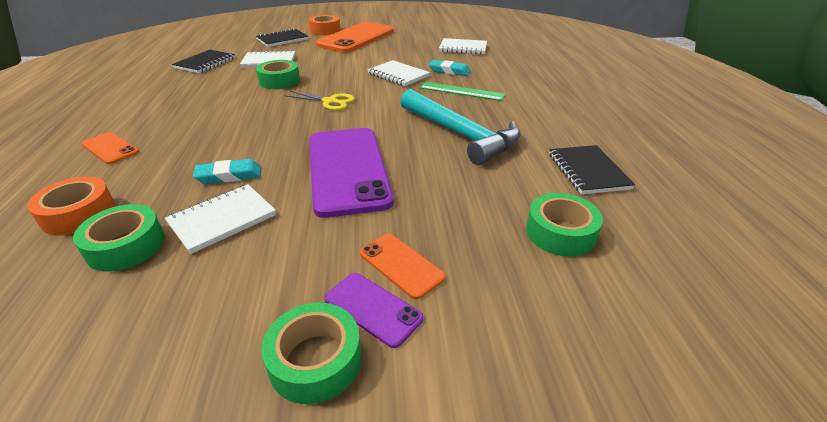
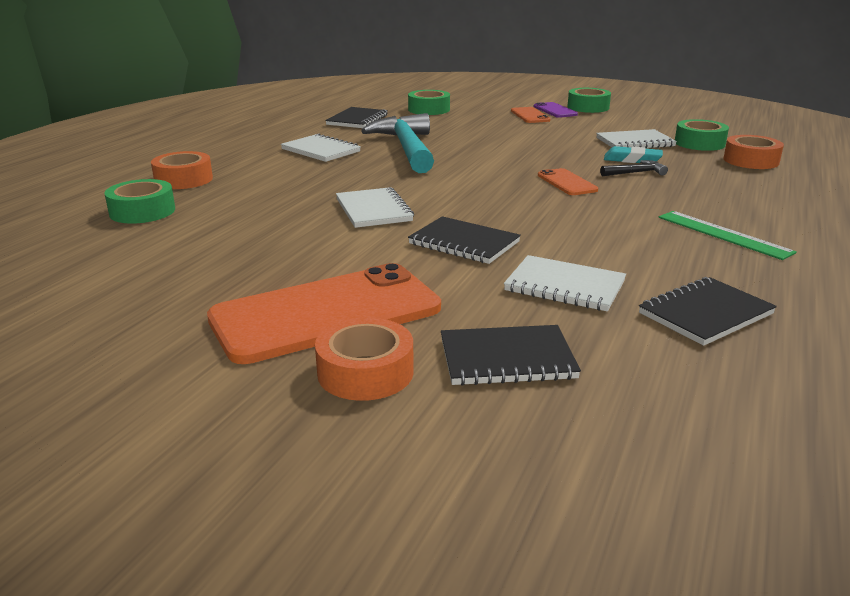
camera: 150 degrees left, 10 degrees down
orange phone [81,132,139,164] -> orange phone moved to [538,168,598,195]
green tape [256,60,300,89] -> green tape moved to [104,179,175,224]
yellow scissors [284,91,355,110] -> none
purple phone [309,128,394,218] -> none
green ruler [420,82,505,101] -> green ruler moved to [659,211,797,260]
turquoise eraser [429,60,471,76] -> none
white notebook [439,38,487,55] -> white notebook moved to [281,134,361,162]
none -> orange tape [151,151,213,189]
none -> black notebook [408,216,521,264]
none -> black hammer [600,160,668,176]

